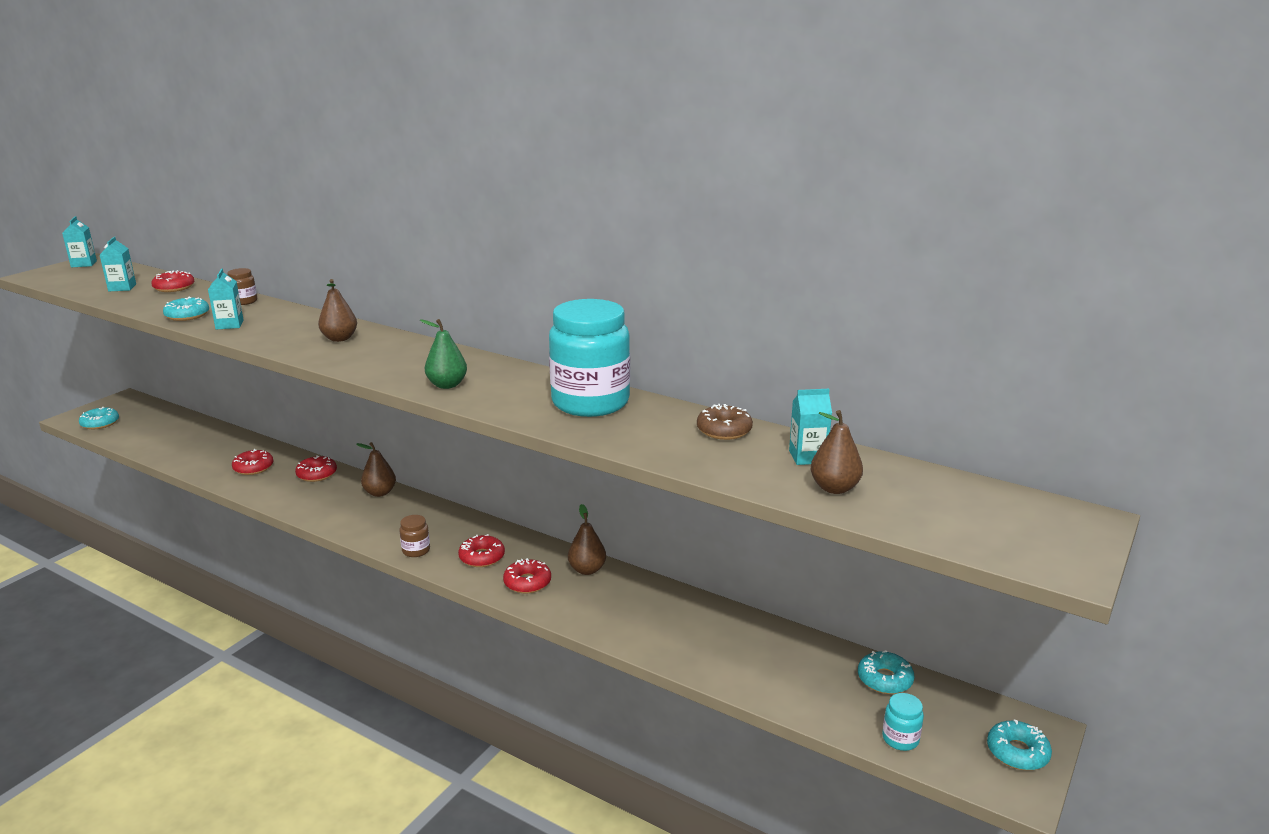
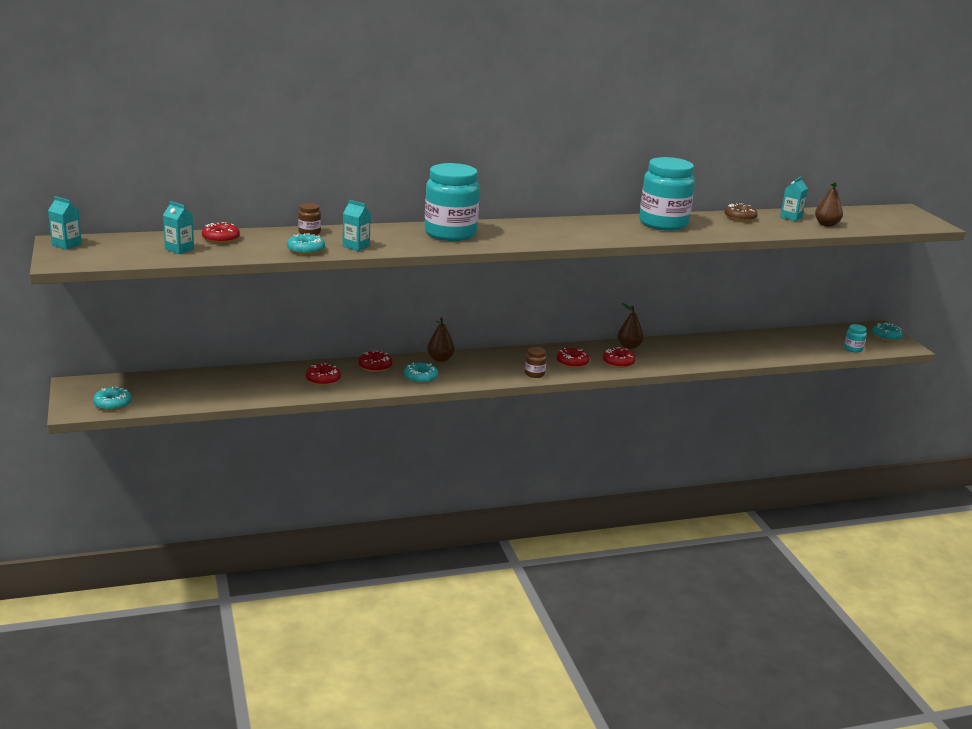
camera: 50 degrees left, 0 degrees up
brown pear [318,279,357,342] -> turquoise jar [425,163,480,241]
green pear [420,319,467,389] -> none
turquoise donut [858,650,914,694] -> turquoise donut moved to [404,362,438,384]

